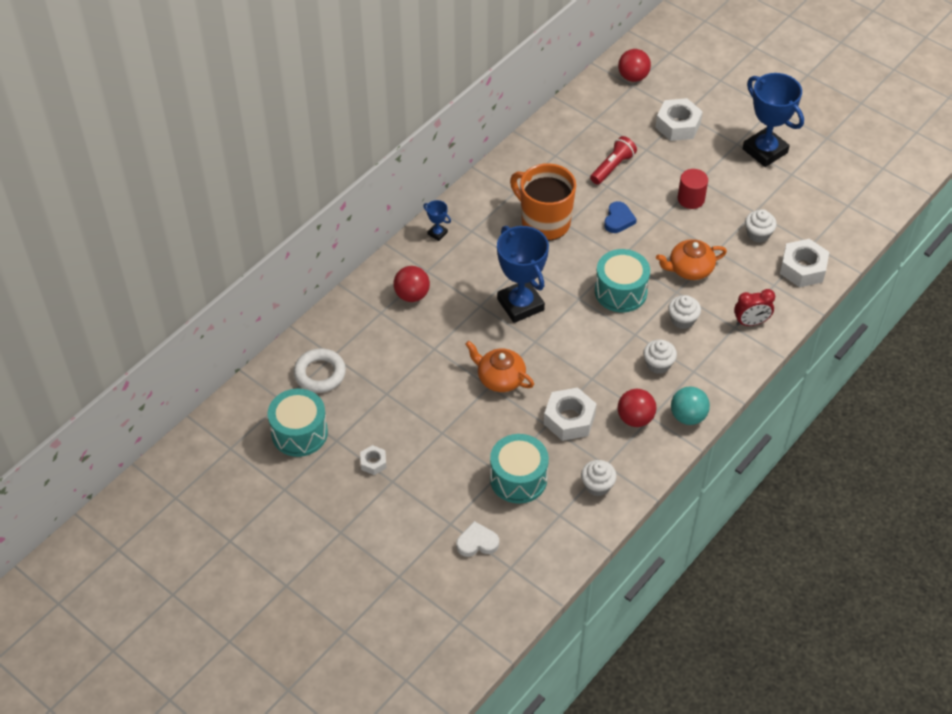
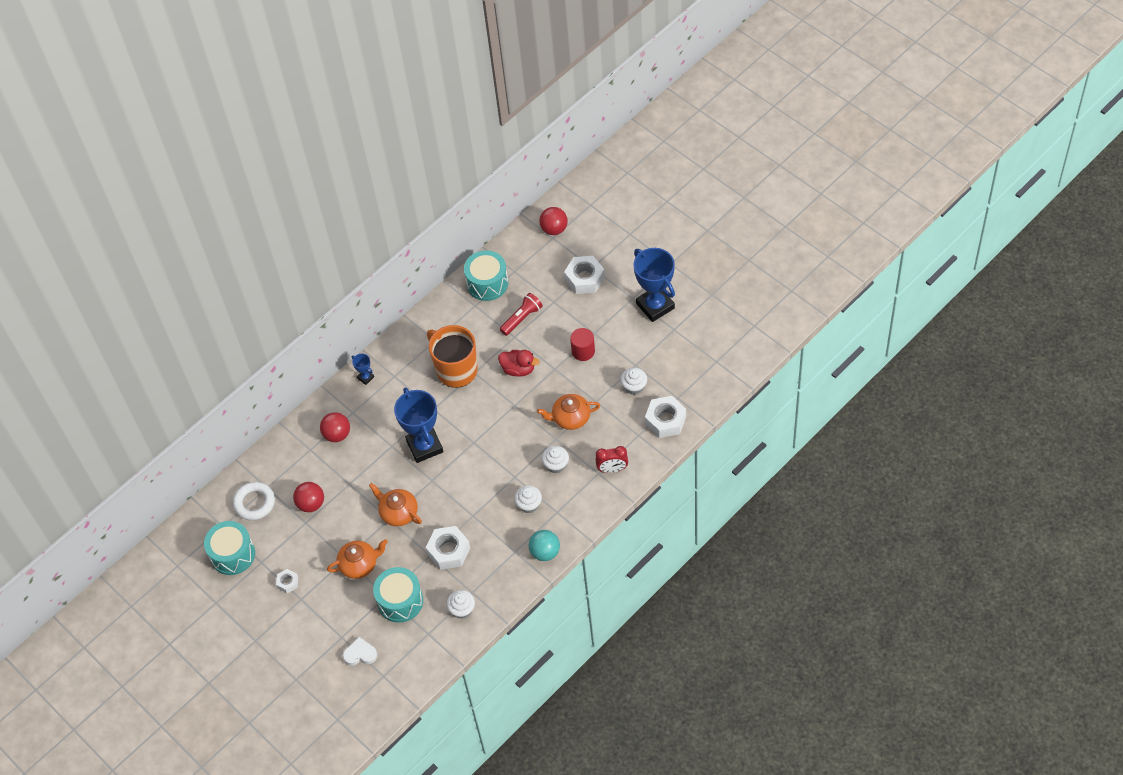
camera: 10 degrees right, 5 degrees up
turquoise drum [595,249,650,312] -> turquoise drum moved to [464,250,508,301]
blue heart [604,201,637,233] -> red duck [498,350,540,377]
red ball [618,389,656,427] -> red ball moved to [293,482,324,512]
none -> orange teapot [327,539,388,579]

